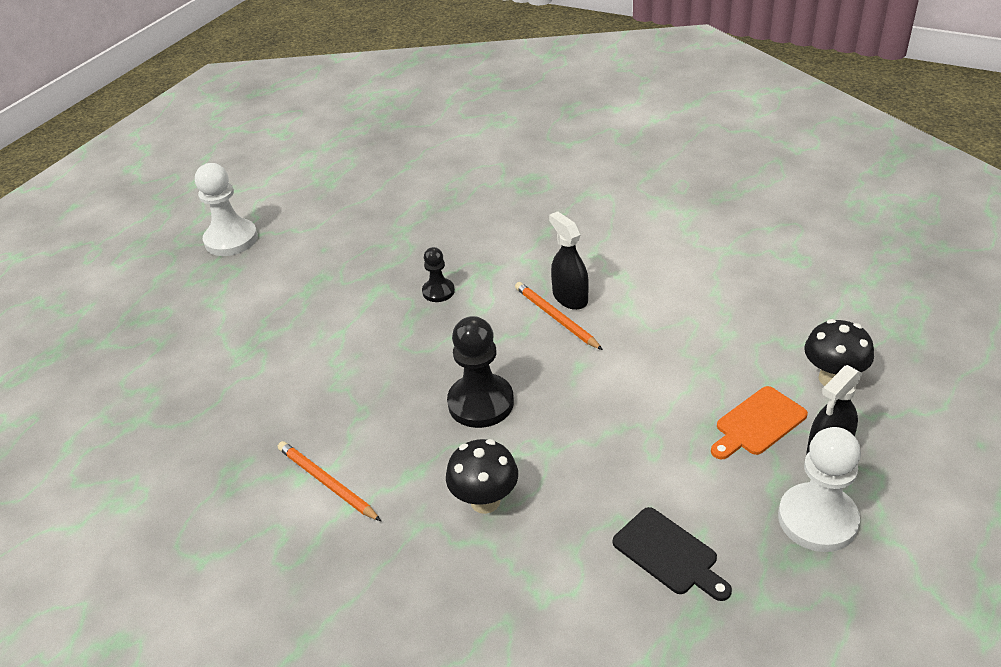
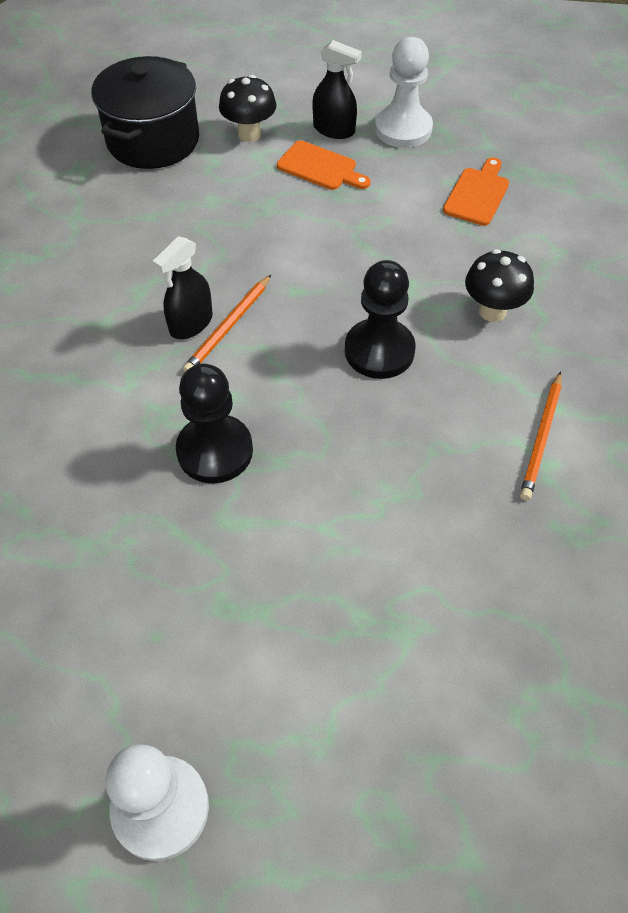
camera: 115 degrees left, 15 degrees up
black pawn [422,247,455,302] -> black pawn [176,364,253,484], size x1.79
black cutting board [613,507,732,601] -> orange cutting board [443,157,509,226]
none -> black pot [91,56,199,169]

